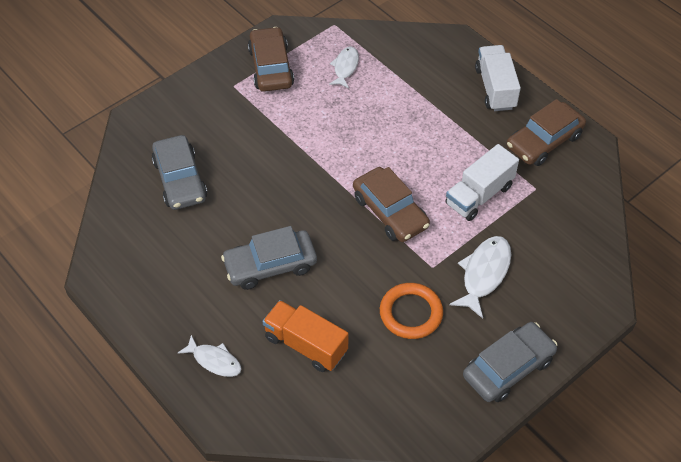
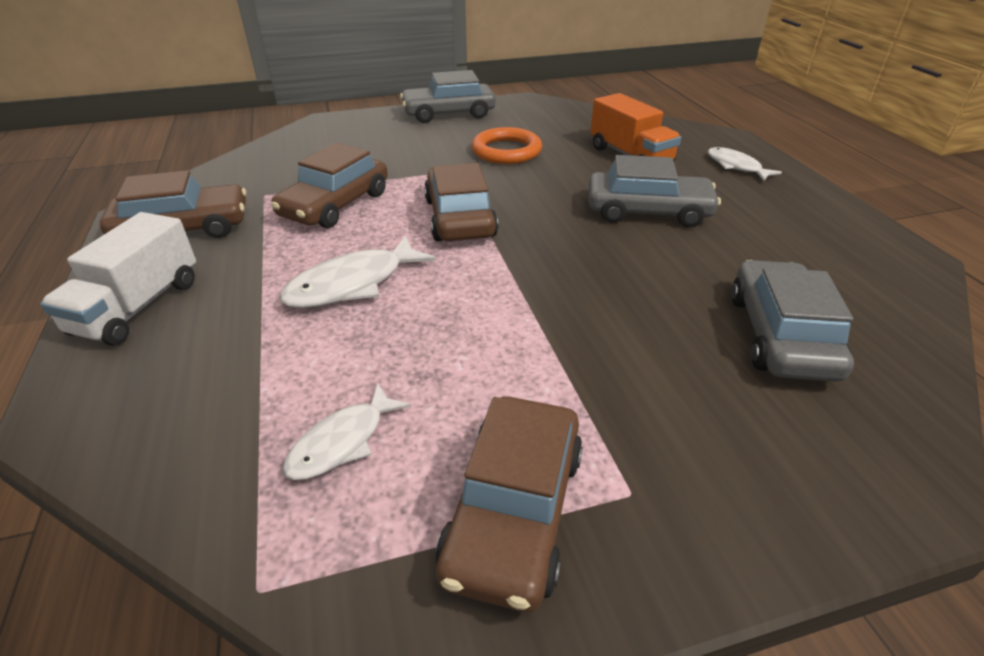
camera: 155 degrees left, 15 degrees down
white truck [445,144,519,221] -> brown car [271,143,388,228]
white fish [449,236,511,318] -> white fish moved to [279,235,436,308]

